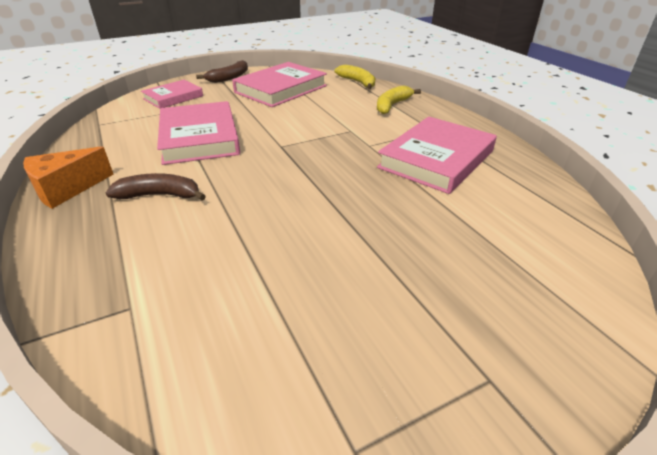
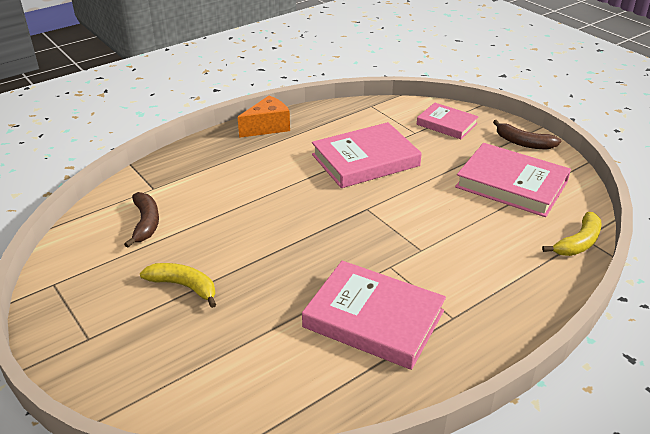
camera: 80 degrees right, 0 degrees up
orange cheese [23,146,113,209] -> orange cheese turned 105 degrees clockwise [238,96,290,138]
brown banana [106,173,206,201] -> brown banana moved to [124,192,159,248]
yellow banana [377,85,421,114] -> yellow banana moved to [140,263,216,308]

